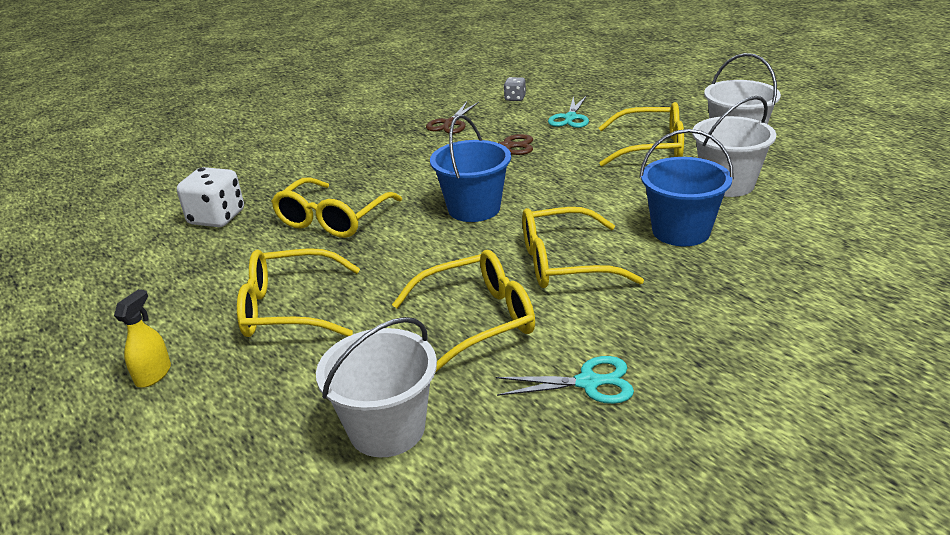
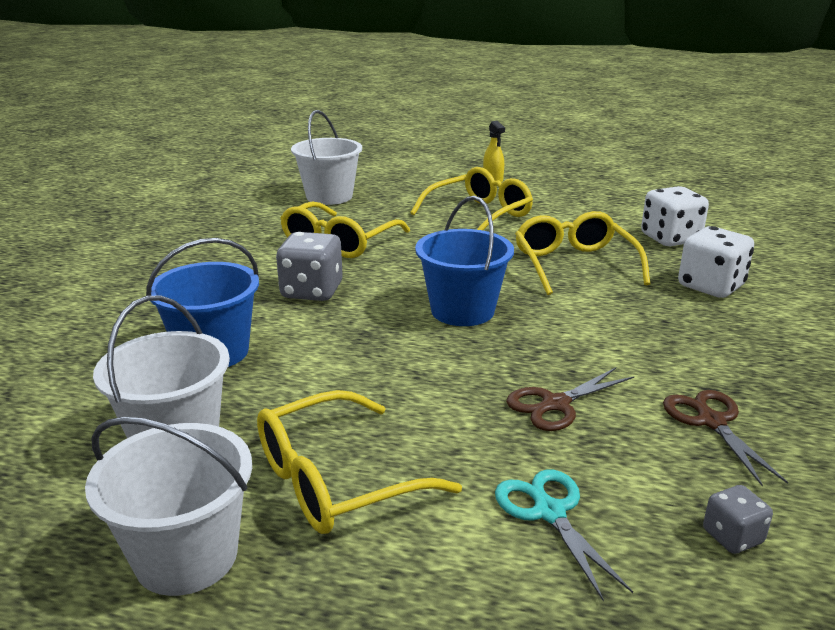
camera: 140 degrees right, 5 degrees down
turquoise scissors [496,356,634,404] -> none
yellow glasses [522,207,644,288] -> grey dice [276,232,343,301]
none -> white dice [678,226,754,298]

